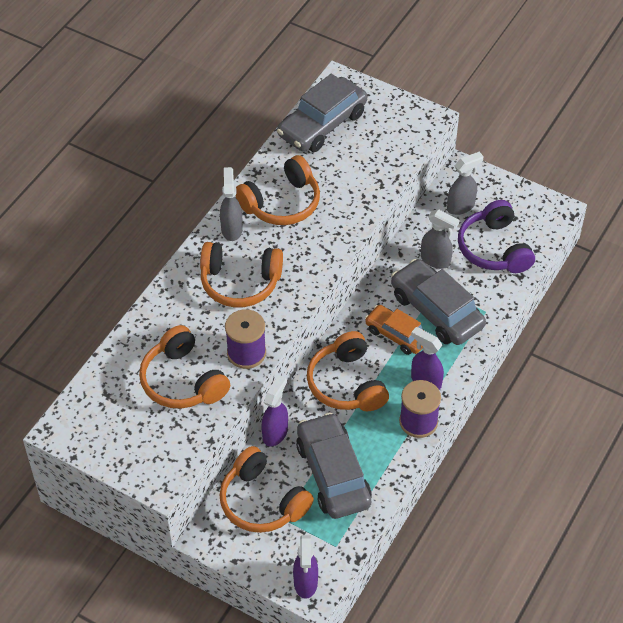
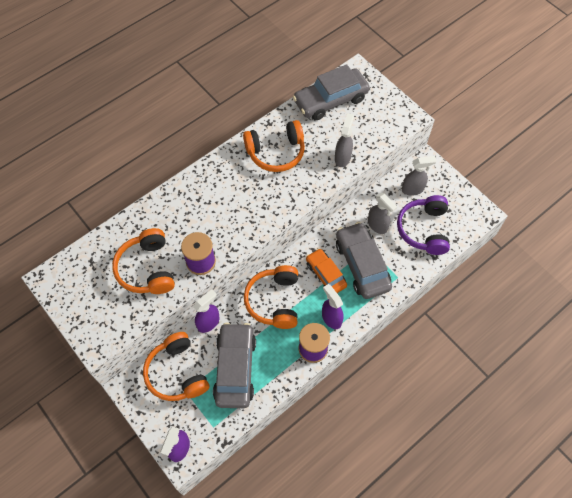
camera: 20 degrees right, 10 degrees up
orange headphones [200,242,283,307] -> none
grey spray bottle [220,167,243,241] -> grey spray bottle moved to [335,113,354,167]

